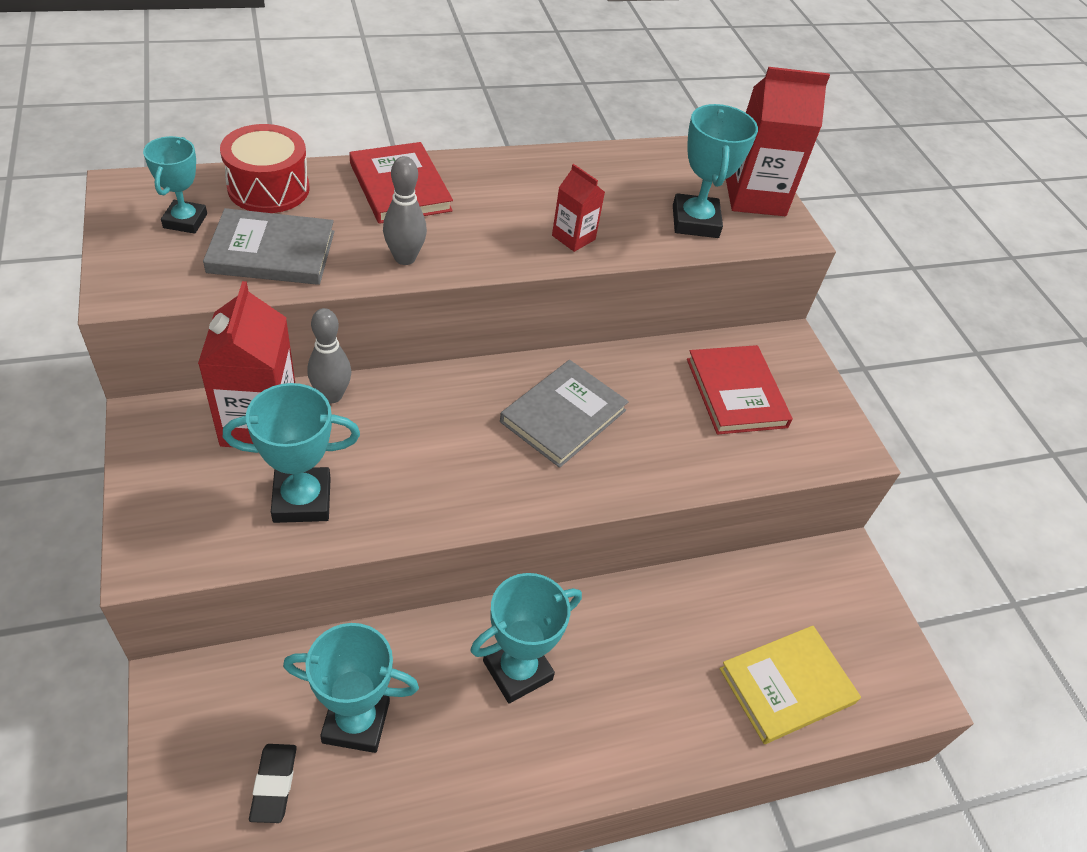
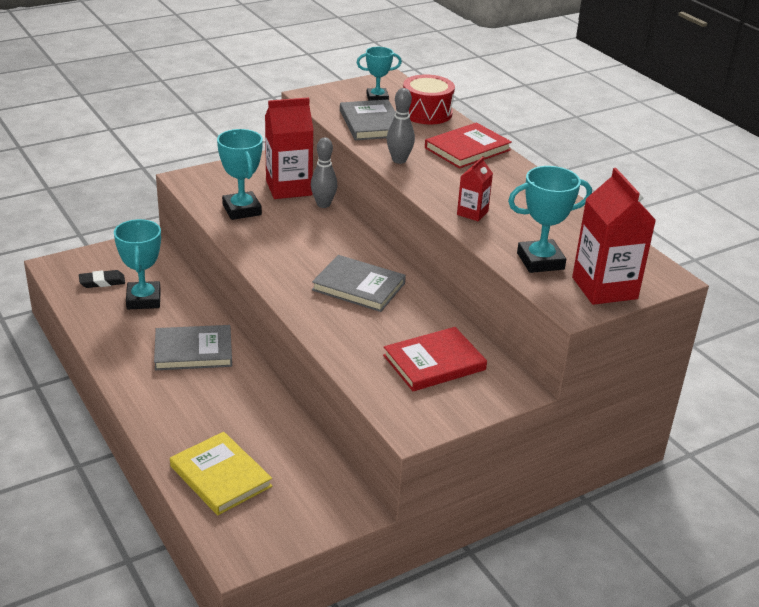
camera: 80 degrees right, 15 degrees down
turquoise trophy [470,573,582,703] -> grey book [154,325,232,370]

